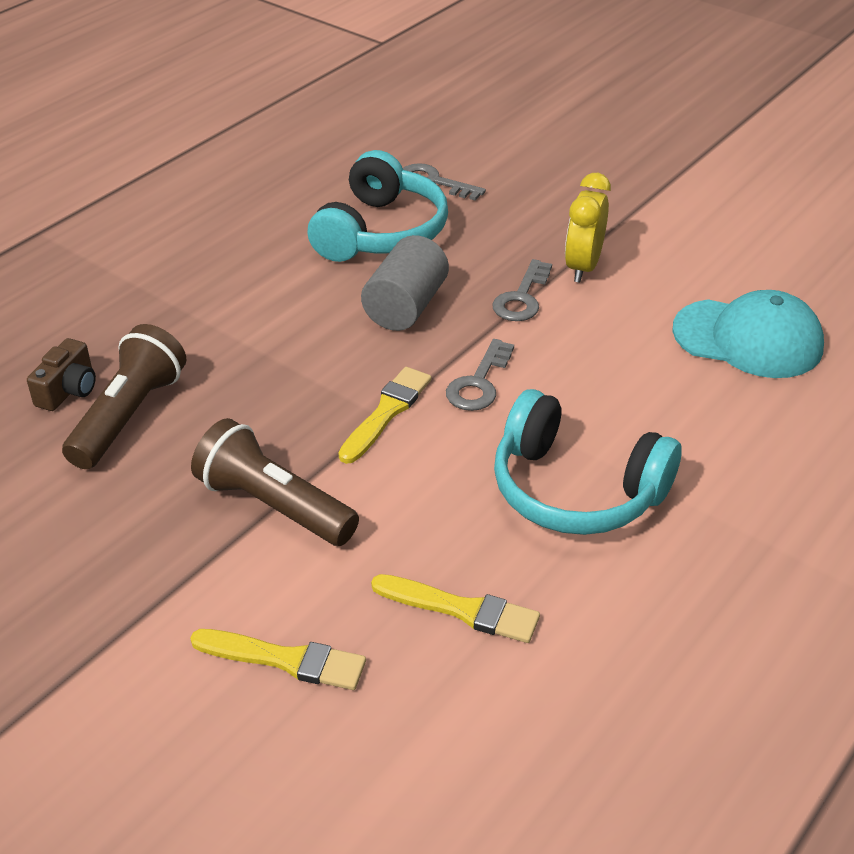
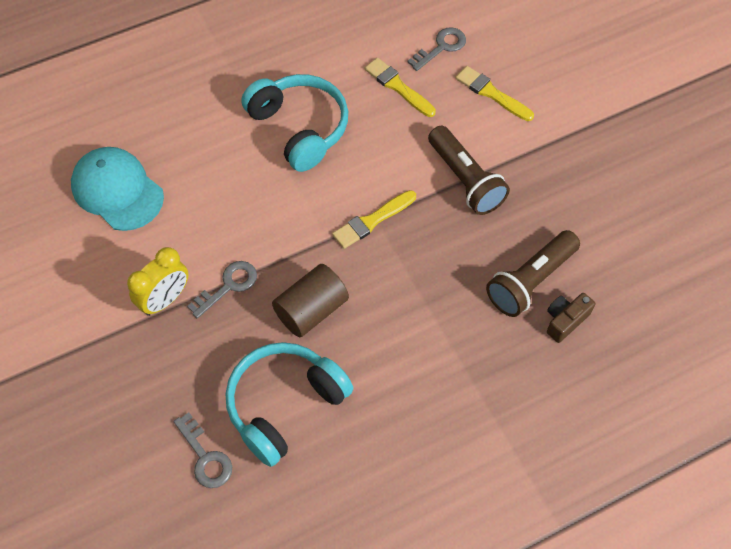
camera: 155 degrees left, 20 degrees up
grey cylinder [361,235,449,331] -> brown cylinder [272,264,349,337]
grey key [446,339,514,411] -> grey key moved to [407,27,466,71]

